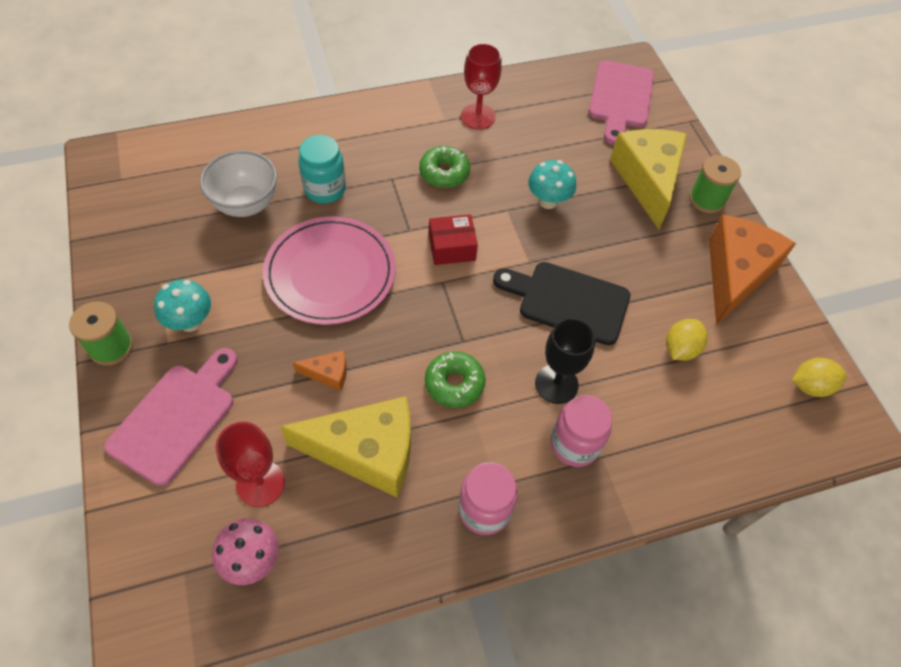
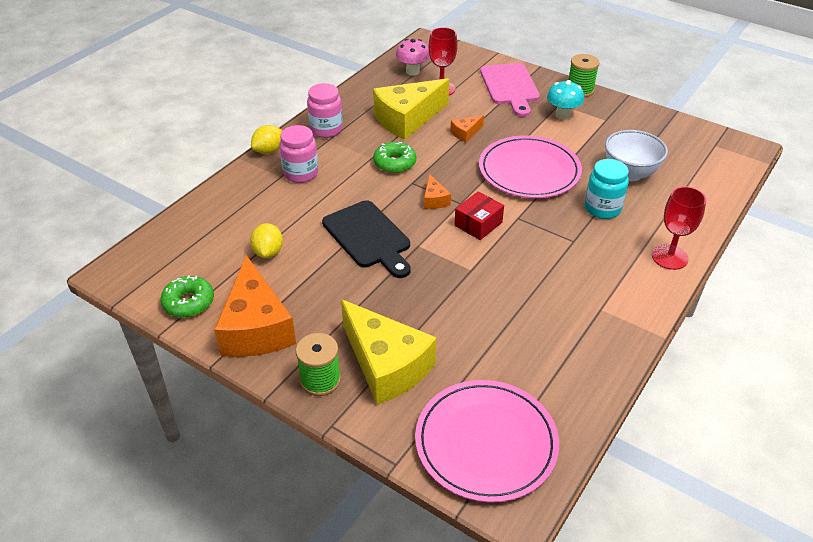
camera: 145 degrees right, 15 degrees down
green donut [420,146,470,188] -> green donut moved to [160,275,214,318]
red goblet [461,43,502,130] -> red goblet moved to [652,186,706,270]
black cutting board [493,262,630,345] -> black cutting board turned 75 degrees clockwise [322,200,411,278]
turquoise mushroom [528,160,576,209] -> none
black goblet [535,318,596,404] -> none
pink cutting board [588,60,654,145] -> pink plate [415,380,559,503]
yellow lemon [792,358,847,397] -> yellow lemon moved to [251,125,283,154]
none -> orange cheese [424,174,451,209]

